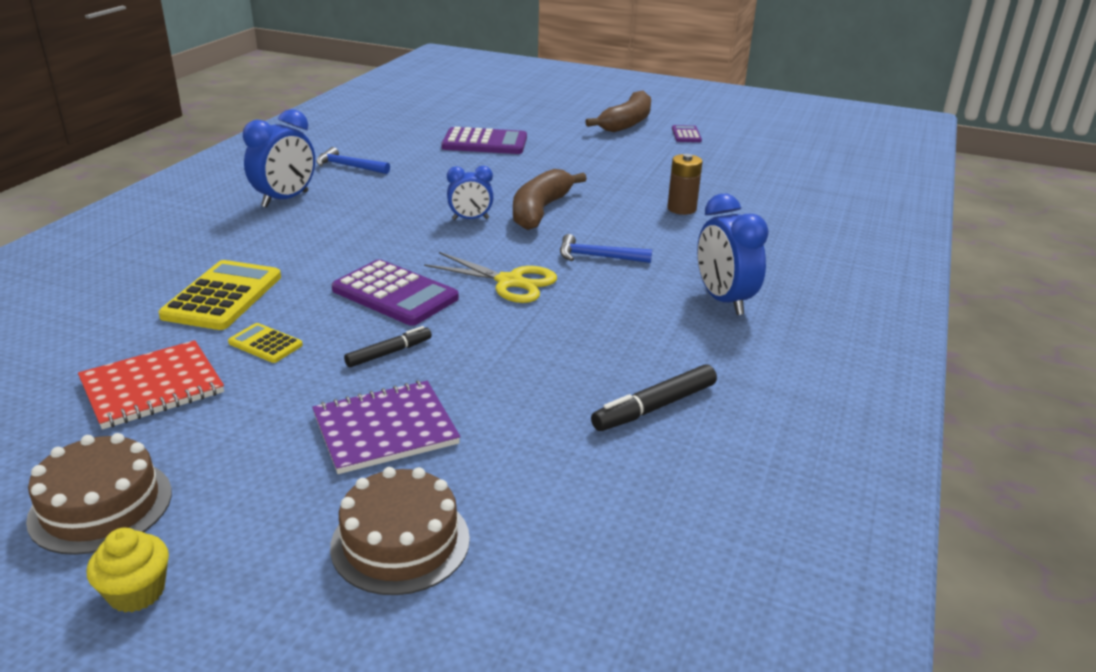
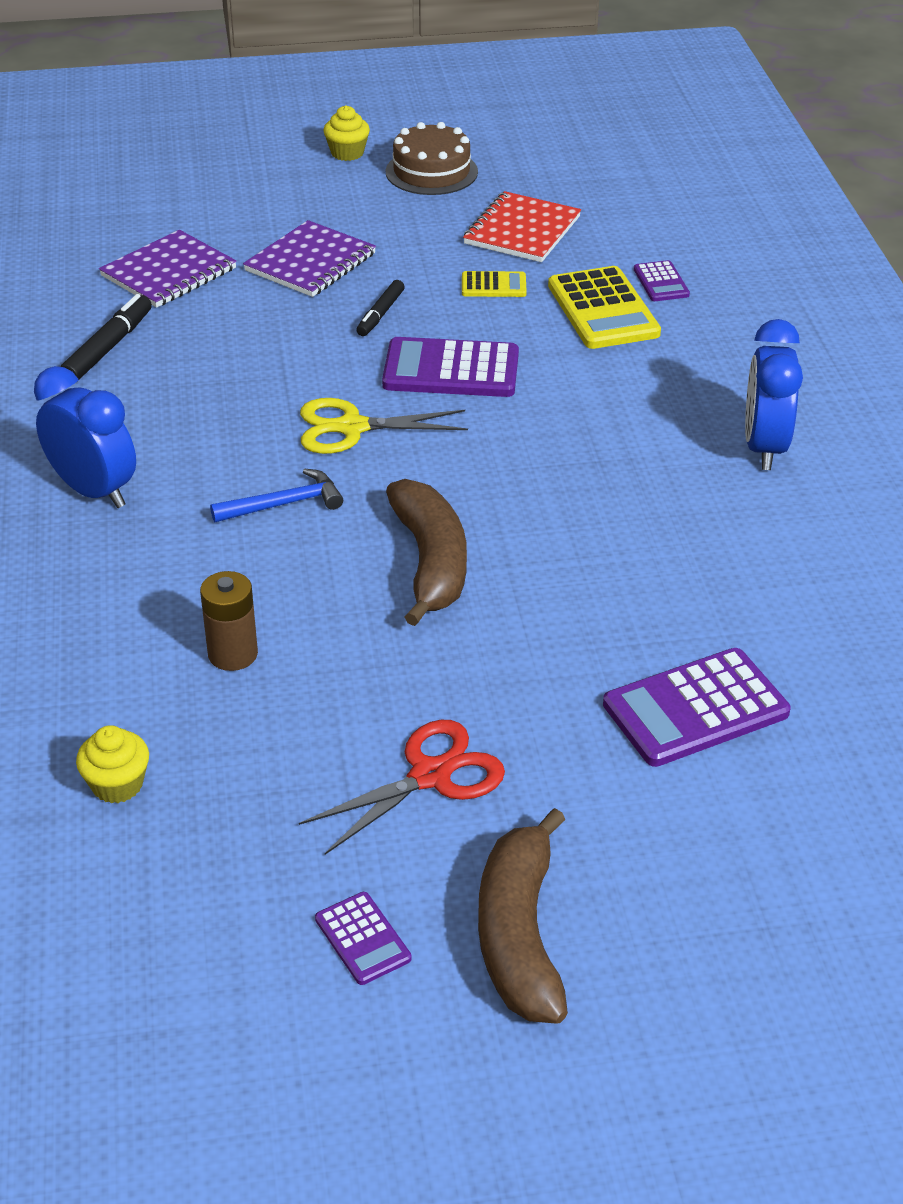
camera: 150 degrees right, 10 degrees up
blue hammer [316,147,390,174] -> none
brown cake [330,467,470,595] -> none
blue clock [447,166,494,220] -> none
none -> yellow cupcake [76,725,149,803]
none -> purple notebook [99,230,237,308]
none -> red scissors [299,720,505,855]
none -> purple calculator [634,260,690,301]

